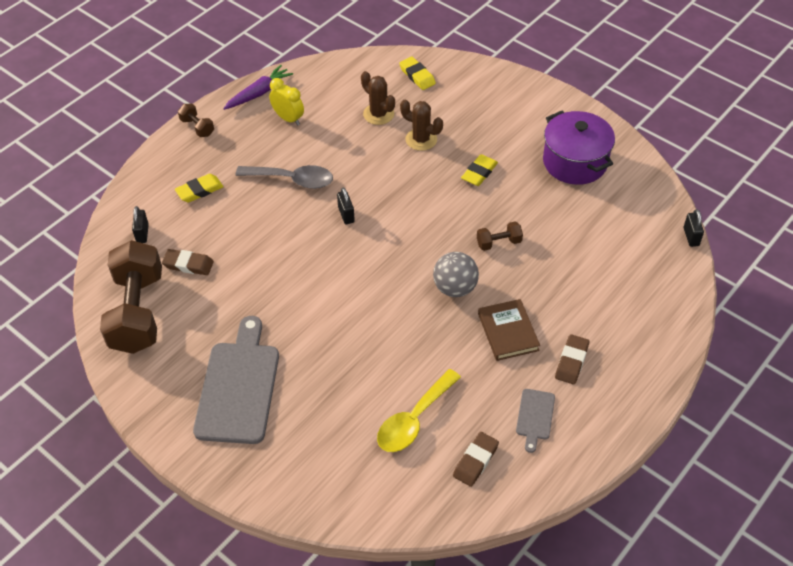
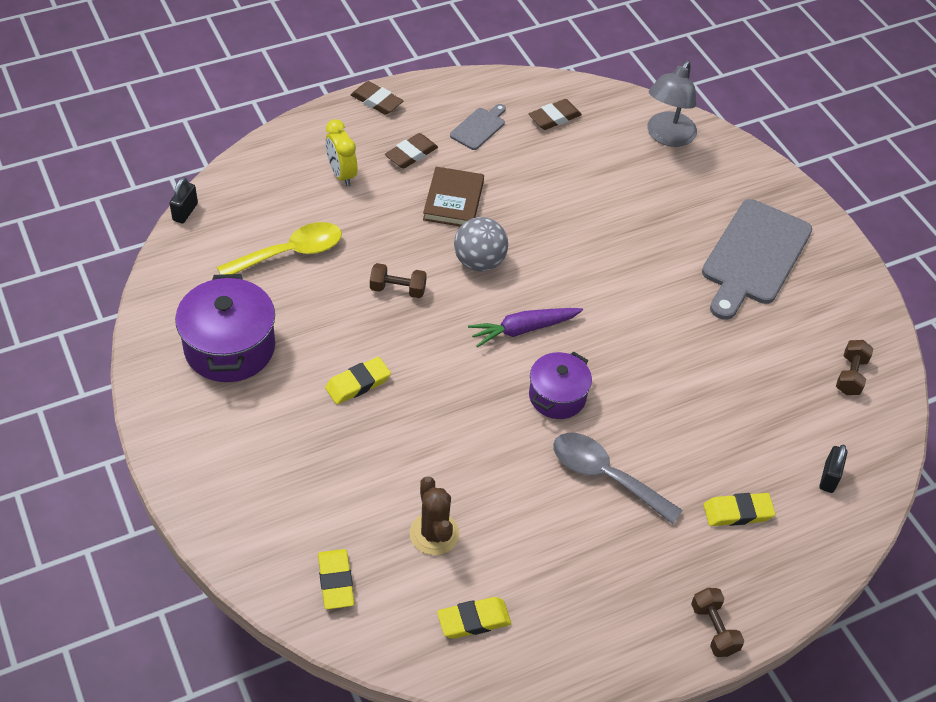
camera: 160 degrees left, 0 degrees up
brown dumbbell [100,240,162,354] -> brown dumbbell [836,340,873,395], size x0.42
brown eraser [162,249,214,275] -> brown eraser moved to [351,81,403,115]
purple carrot [223,65,293,110] -> purple carrot moved to [468,308,583,347]
yellow clock [269,78,304,125] -> yellow clock moved to [325,119,357,187]
black padlock [337,187,355,224] -> purple pot [529,352,592,419]
yellow spoon [377,369,461,452] -> yellow spoon moved to [217,222,342,275]
brown cactus [400,100,443,151] -> none
none -> yellow eraser [437,597,511,639]
none -> grey lamp [647,60,697,147]

